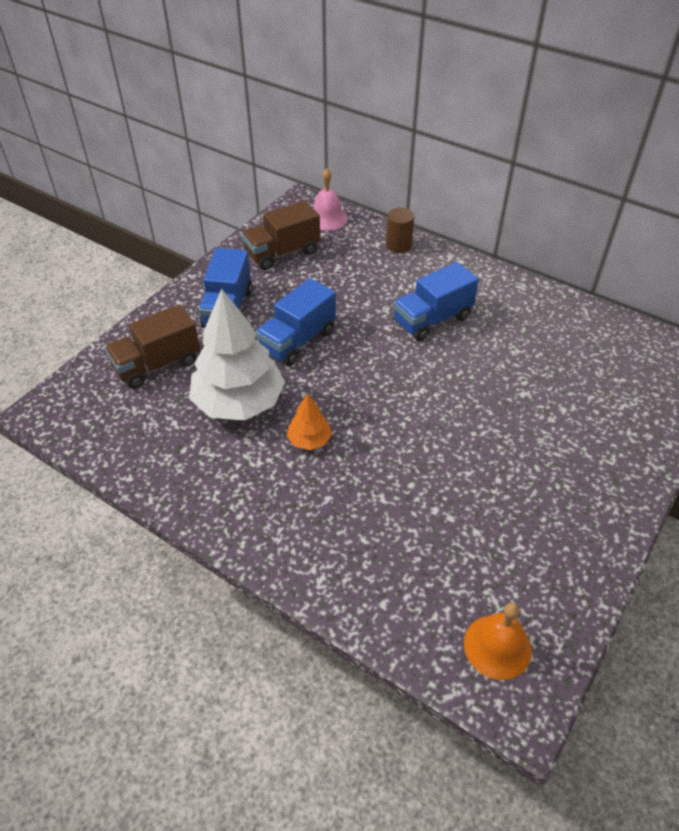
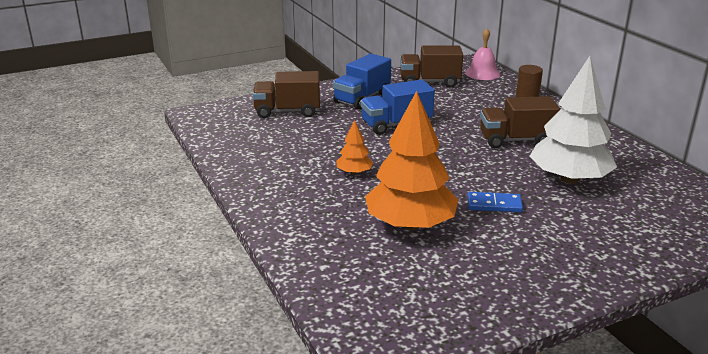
camera: 30 degrees right, 20 degrees down
white tree [189,289,285,421] -> white tree moved to [530,56,617,184]
blue truck [393,262,479,341] -> brown truck [480,96,560,148]
orange bell [464,603,532,680] -> none
none -> orange tree [365,91,458,230]
none -> blue domino [467,192,523,212]

